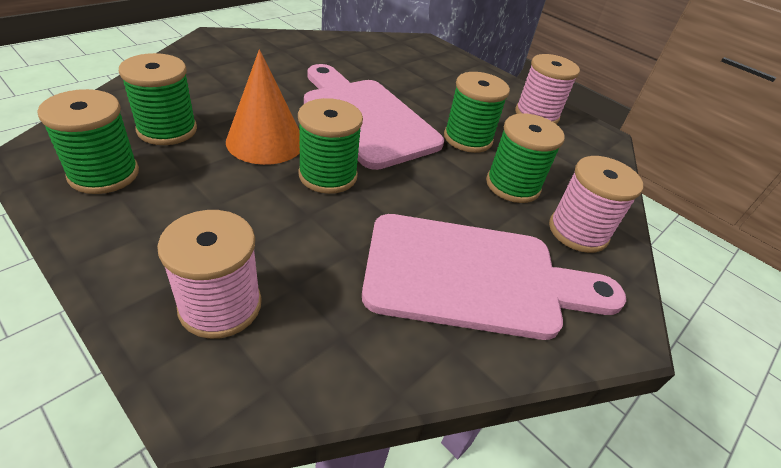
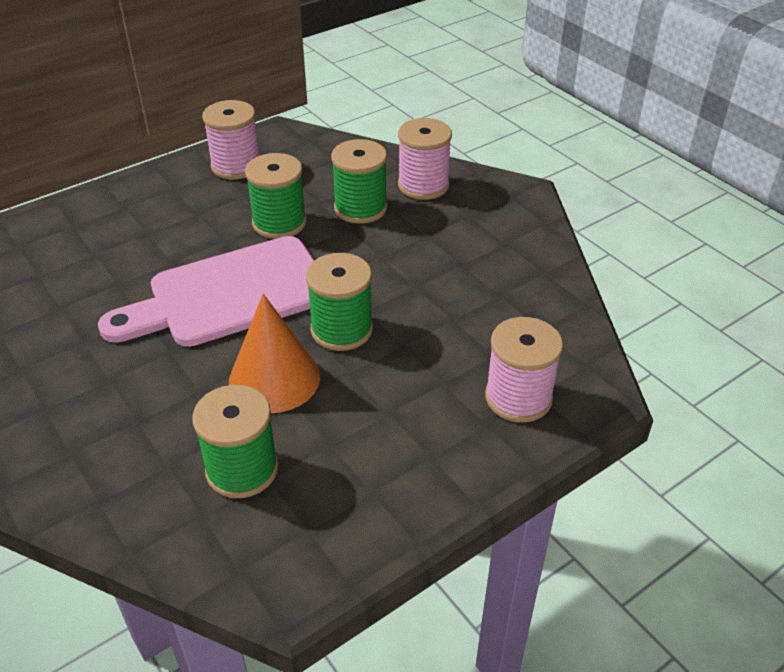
camera: 75 degrees left, 0 degrees up
green spool [37,89,139,194] -> none
pink cutting board [362,214,626,340] -> none

